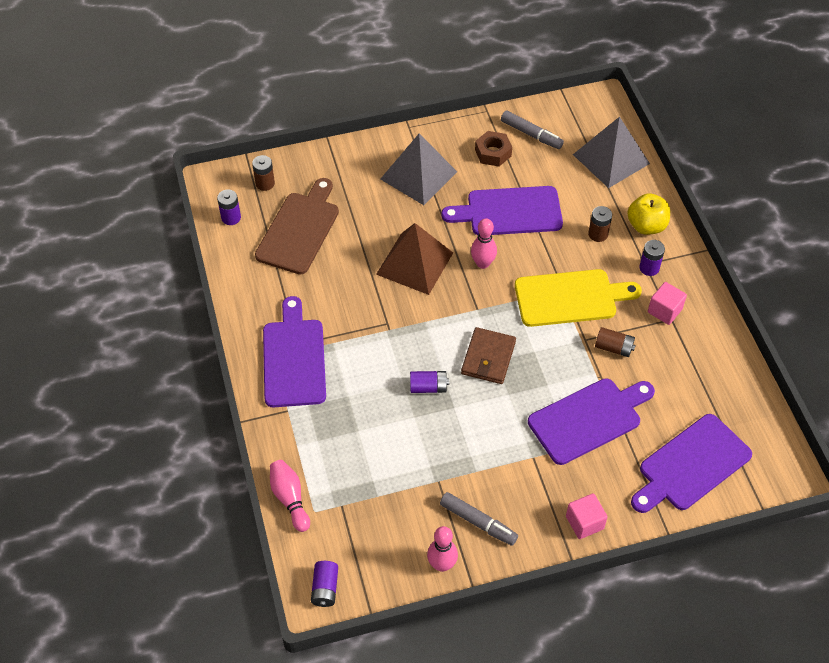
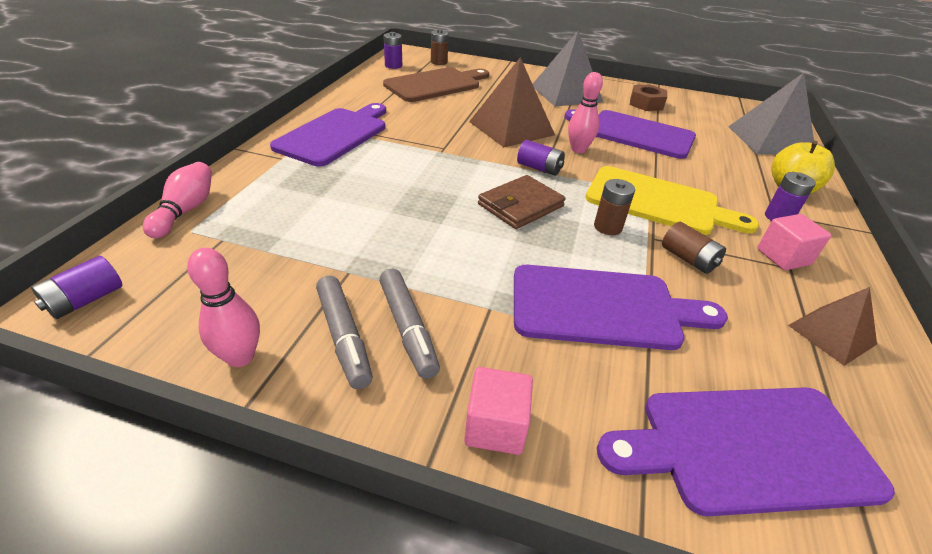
camera: 30 degrees right, 15 degrees down
purple battery [410,371,449,393] -> purple battery moved to [517,140,565,176]
grey marker [501,111,564,149] -> grey marker moved to [379,269,440,379]
brown battery [588,206,612,242] -> brown battery moved to [594,179,635,235]
none -> brown pyramid [788,287,877,366]

